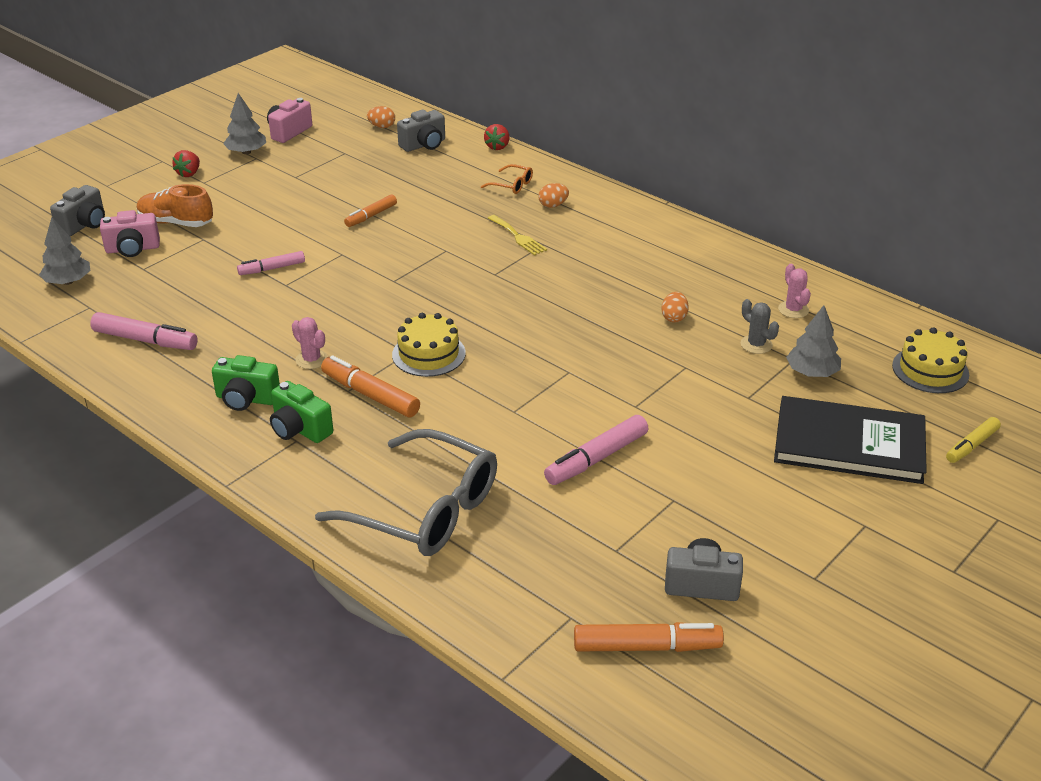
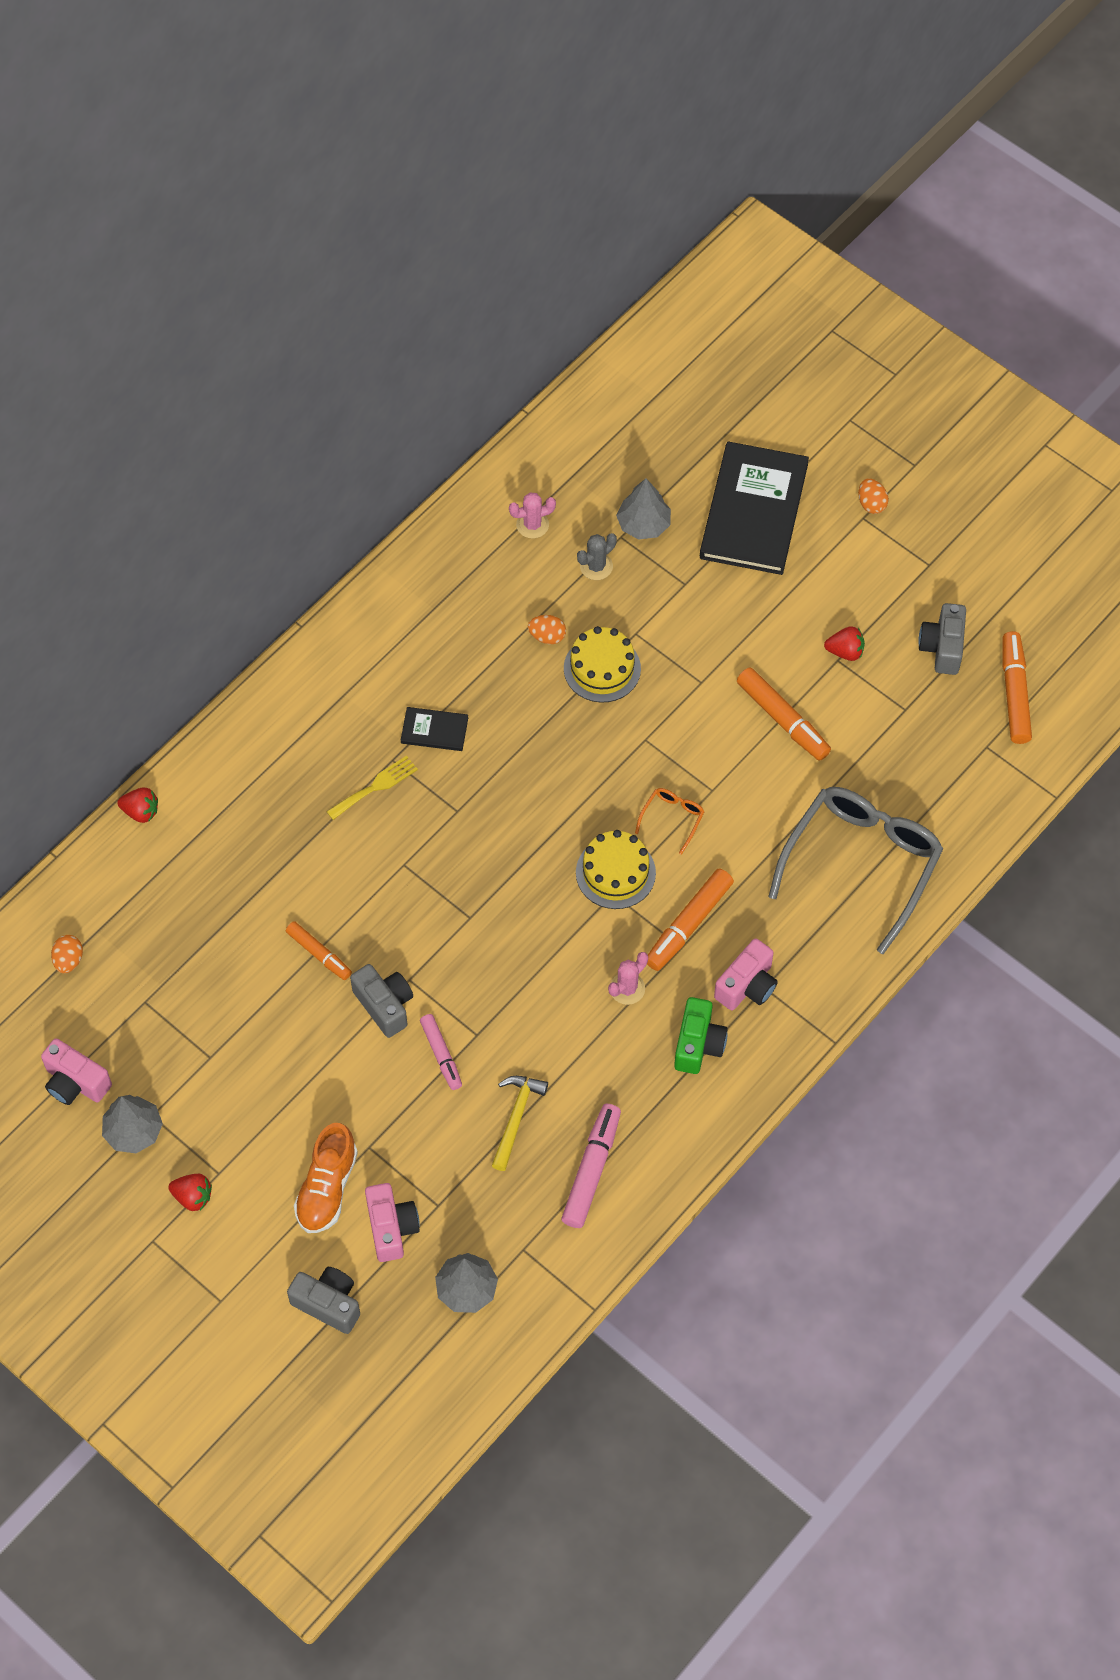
camera: 90 degrees left, 25 degrees up
green camera [270,381,333,443] -> pink camera [714,938,778,1010]
grey camera [397,109,445,152] -> grey camera moved to [350,964,413,1038]
orange glasses [481,164,533,194] -> orange glasses moved to [635,788,705,855]
orange egg [538,183,569,208] -> orange egg moved to [858,478,889,514]
pink marker [544,415,648,485] -> orange marker [737,667,831,761]
yellow cake [892,327,969,393] -> yellow cake moved to [564,626,641,703]
yellow marker [946,417,1001,463] -> none
none -> black book [401,707,468,751]
none -> yellow hammer [492,1076,548,1171]
none -> red strawberry [824,626,865,661]

